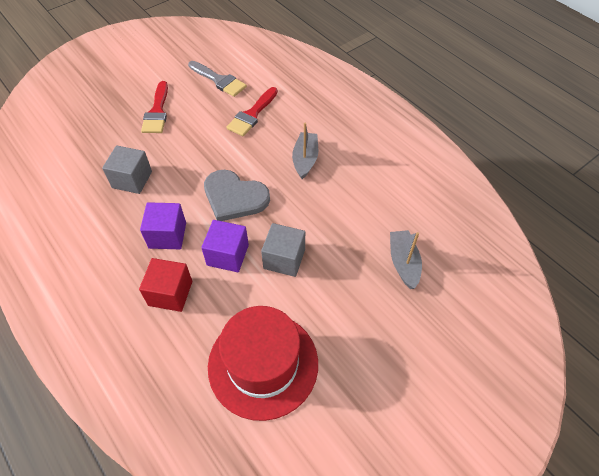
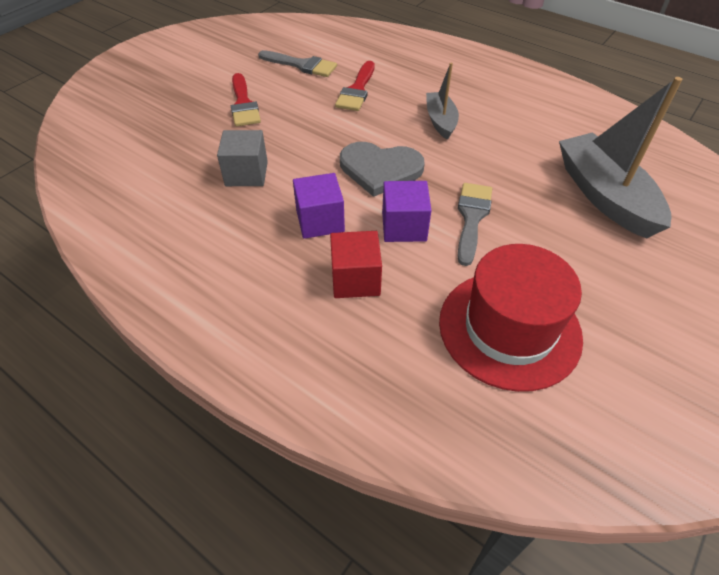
camera: 15 degrees left, 5 degrees down
grey cube [261,223,305,277] -> grey brush [458,183,492,266]
grey boat [390,230,422,289] -> grey boat [559,77,682,238], size x1.81

